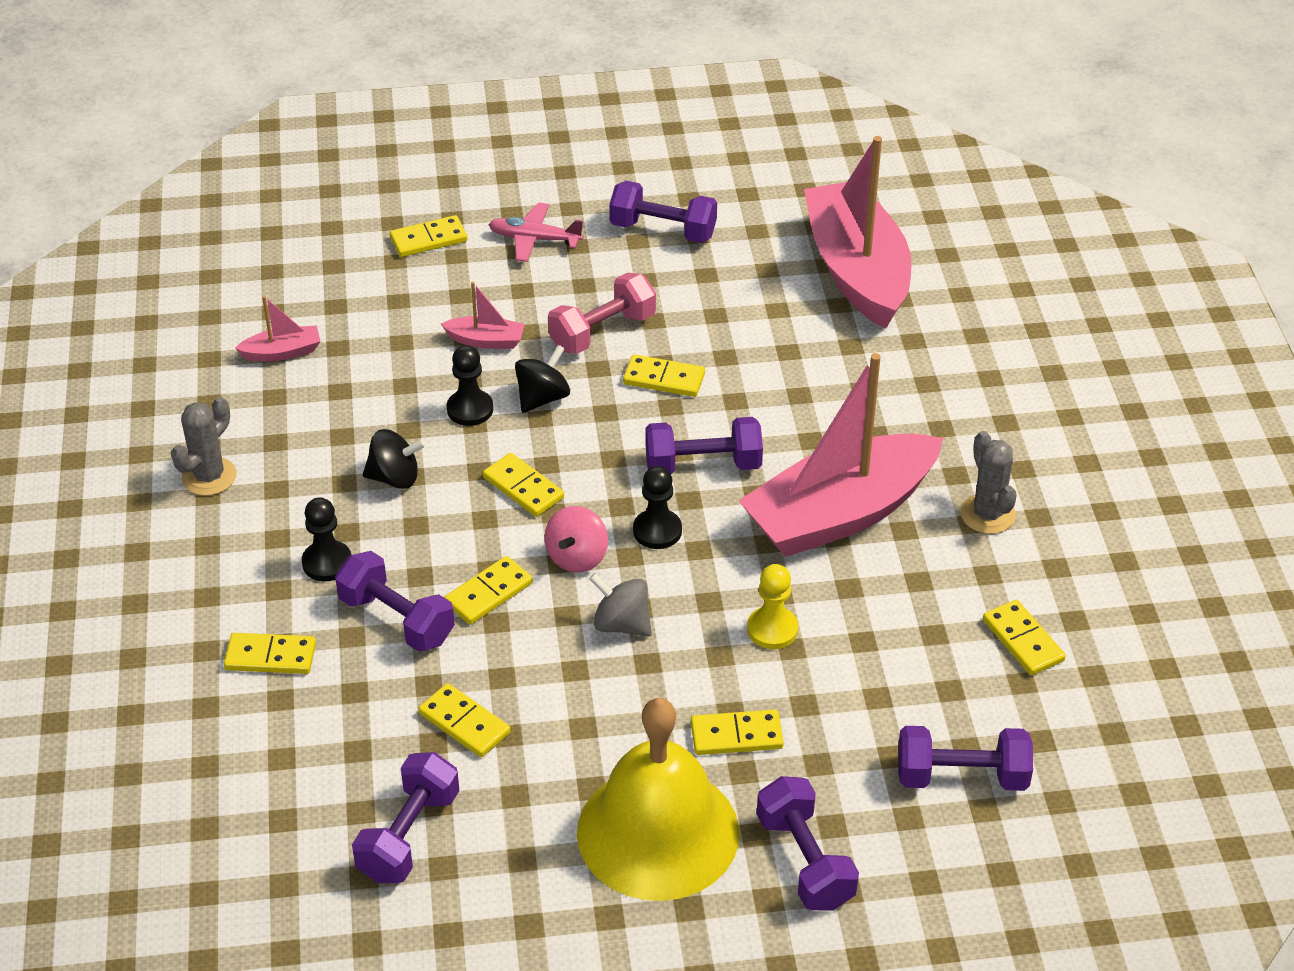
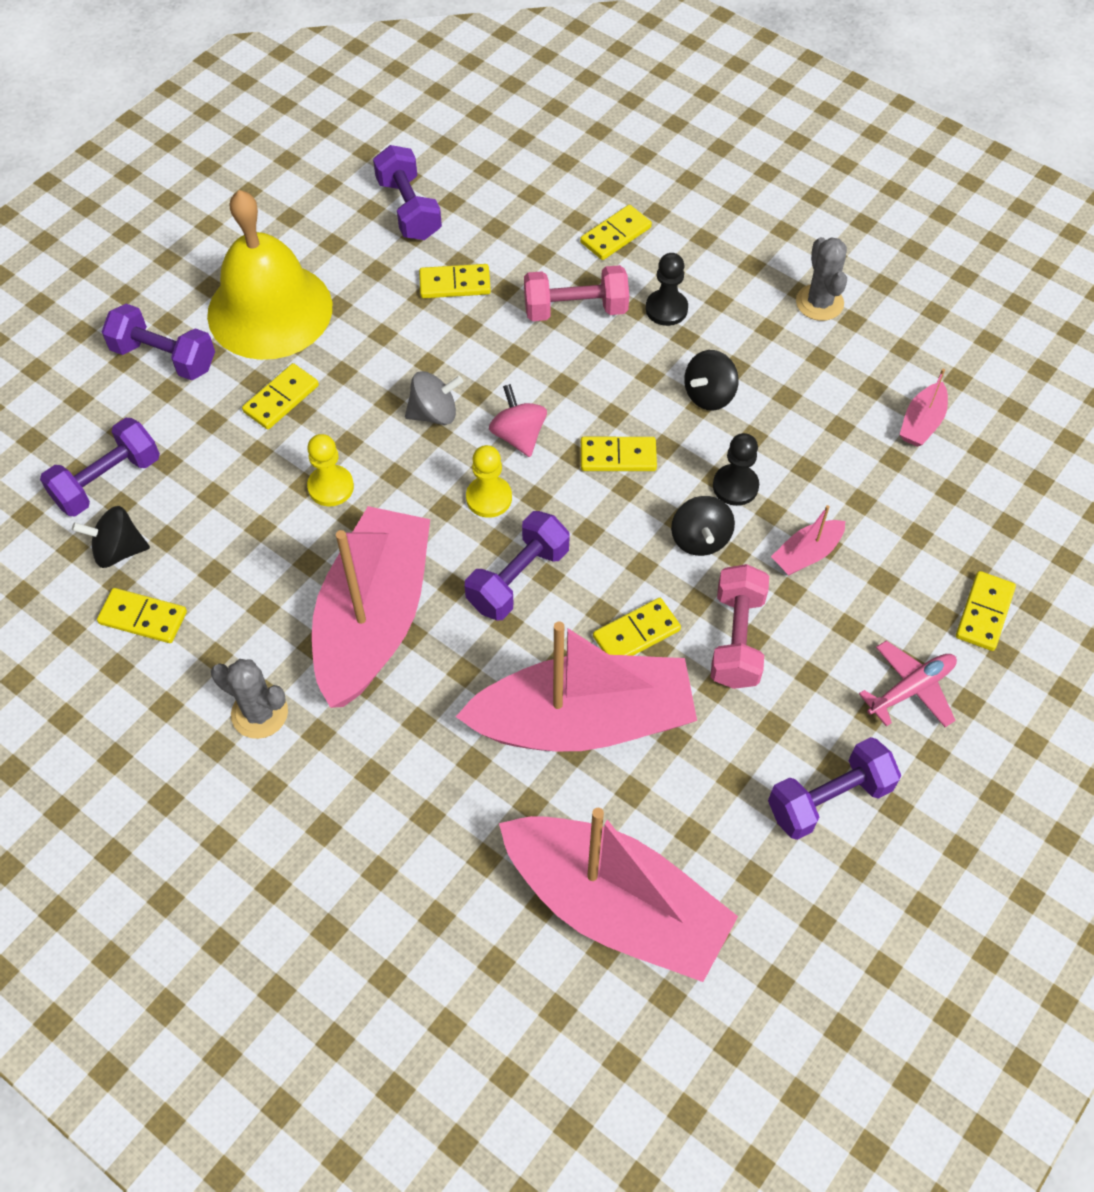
camera: 135 degrees right, 15 degrees up
purple dumbbell [335,551,455,652] -> pink dumbbell [524,265,629,321]
yellow domino [444,556,533,625] -> none
black pawn [633,466,682,549] -> yellow pawn [466,445,512,518]
none -> black spinning top [72,506,150,568]
none -> pink boat [456,621,697,752]

